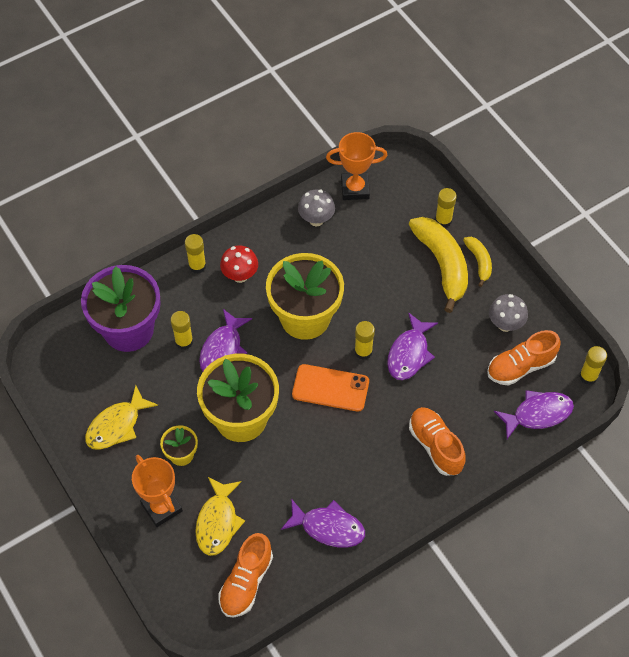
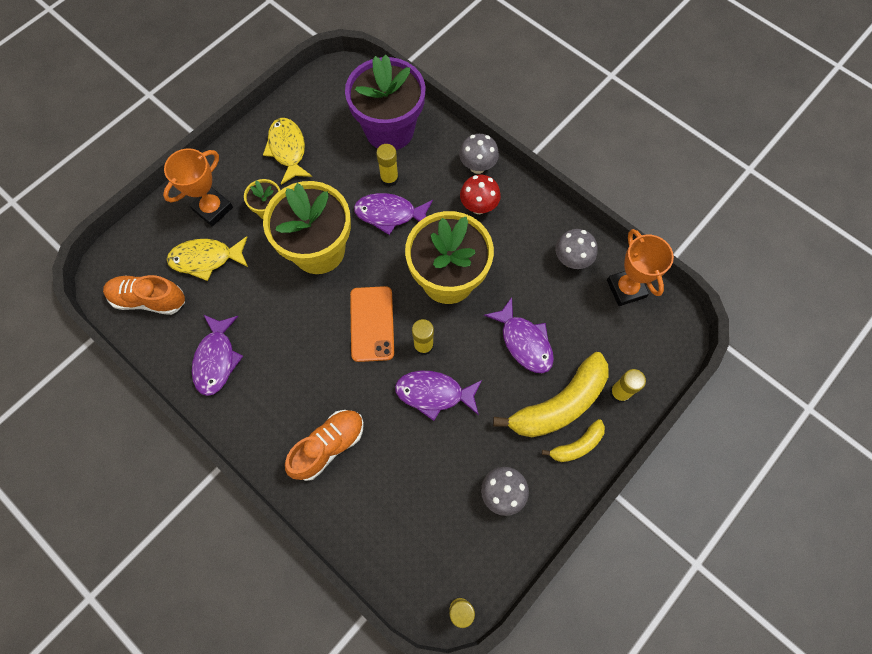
camera: 75 degrees right, 10 degrees up
yellow fish [85,385,158,450] -> yellow fish turned 45 degrees clockwise [263,118,312,185]
yellow glue stick [185,234,206,274] -> grey mushroom [459,134,499,174]
orange shoe [487,330,561,386] -> none
purple fish [494,390,574,439] -> purple fish moved to [484,297,554,373]

